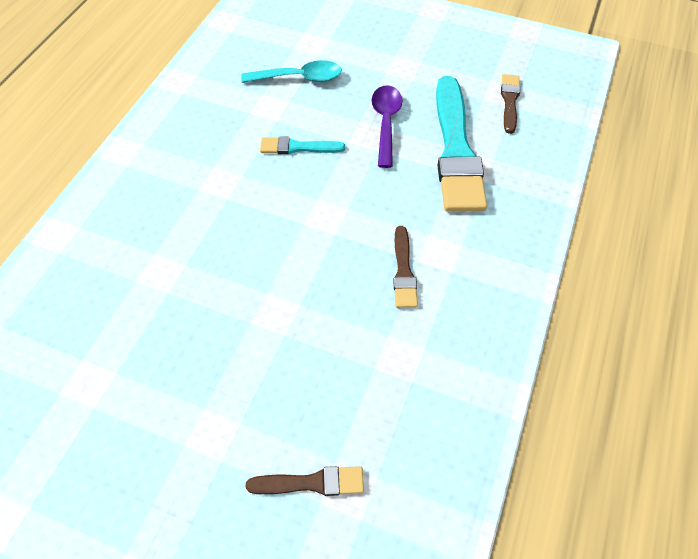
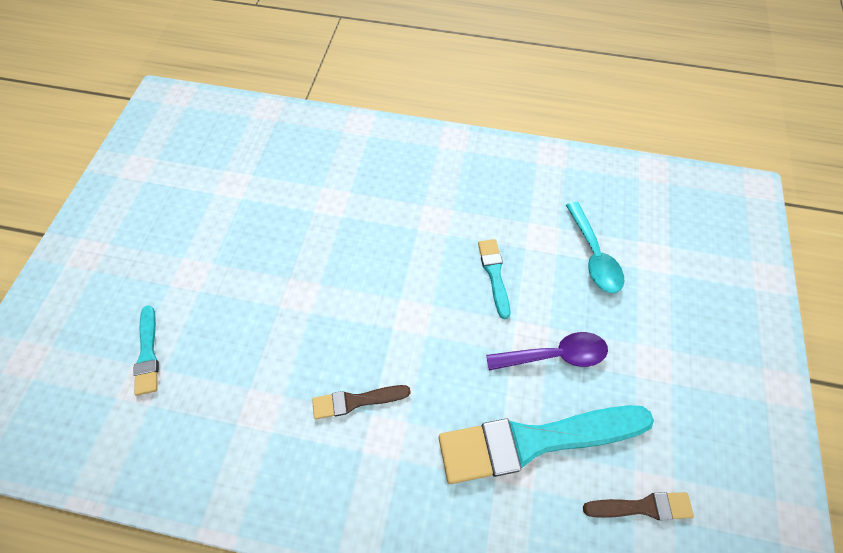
camera: 80 degrees right, 5 degrees up
brown brush [246,466,364,496] -> turquoise brush [133,305,159,396]

